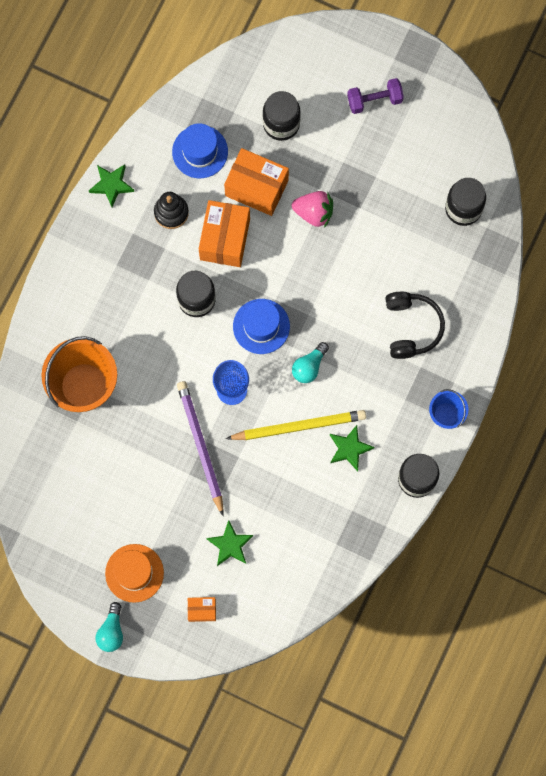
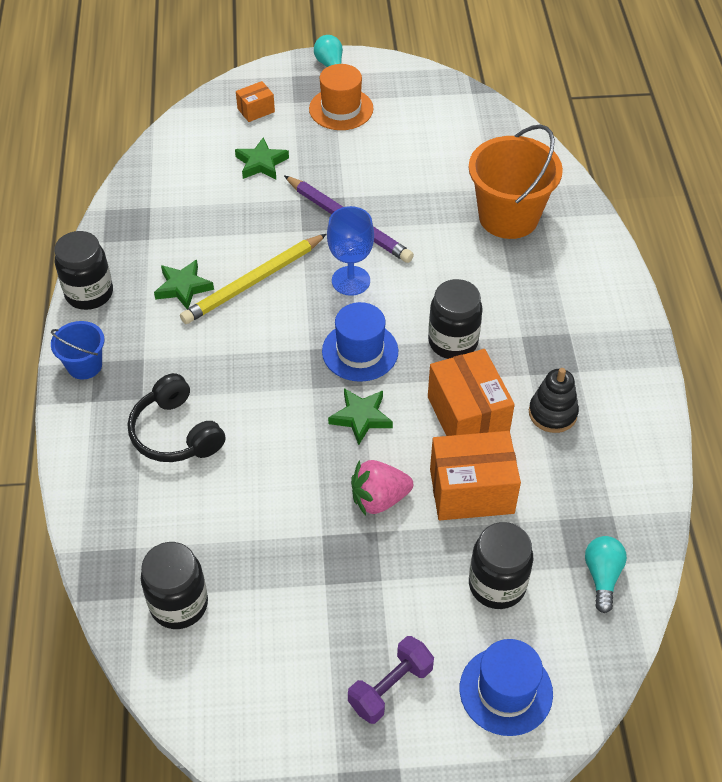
camera: 150 degrees right, 25 degrees down
green star [89,164,134,207] -> green star moved to [328,388,393,445]
blue hat [172,123,228,178] -> blue hat moved to [460,639,553,736]
turquoise light bulb [292,342,329,383] -> turquoise light bulb moved to [585,536,627,613]

